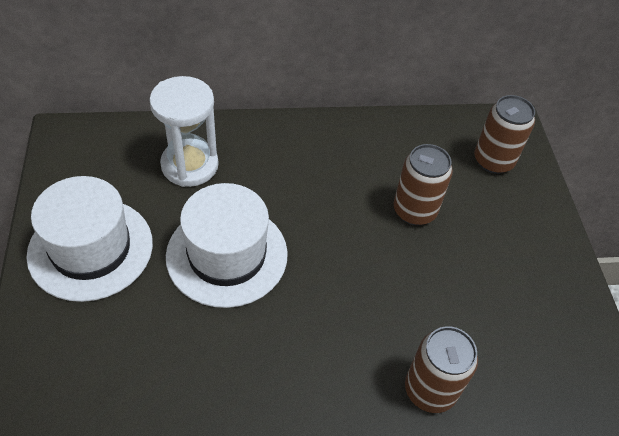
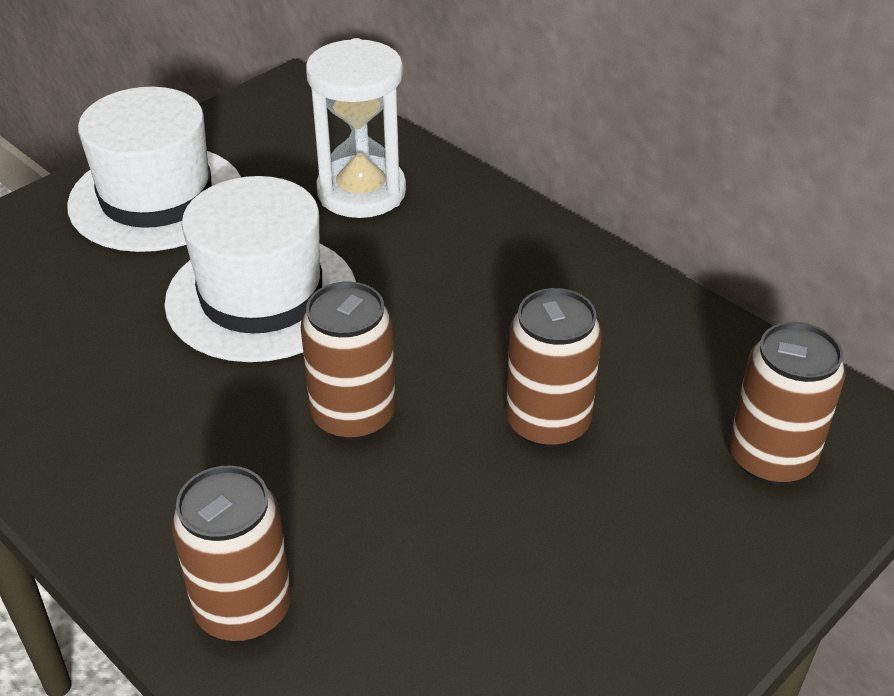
camera: 55 degrees right, 10 degrees down
none -> brown can [301,282,396,440]

